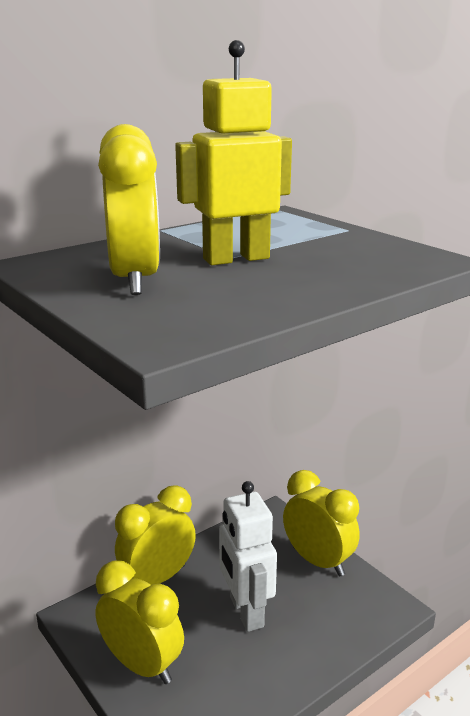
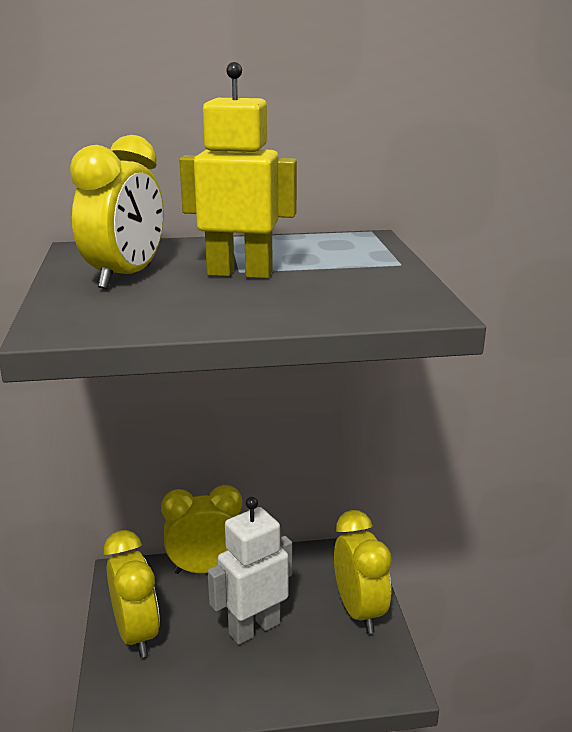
camera: 30 degrees right, 0 degrees up
white robot [219,481,277,632] -> white robot turned 45 degrees clockwise [207,497,292,645]

